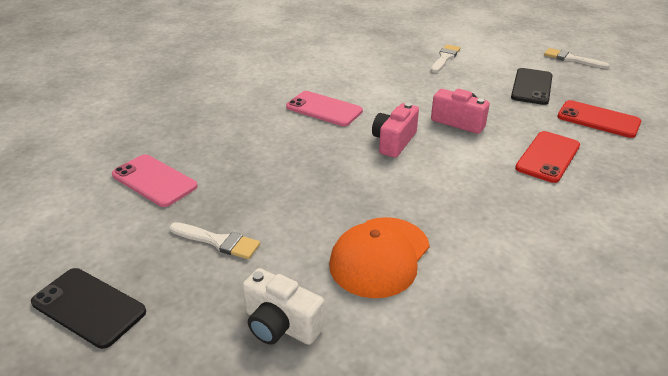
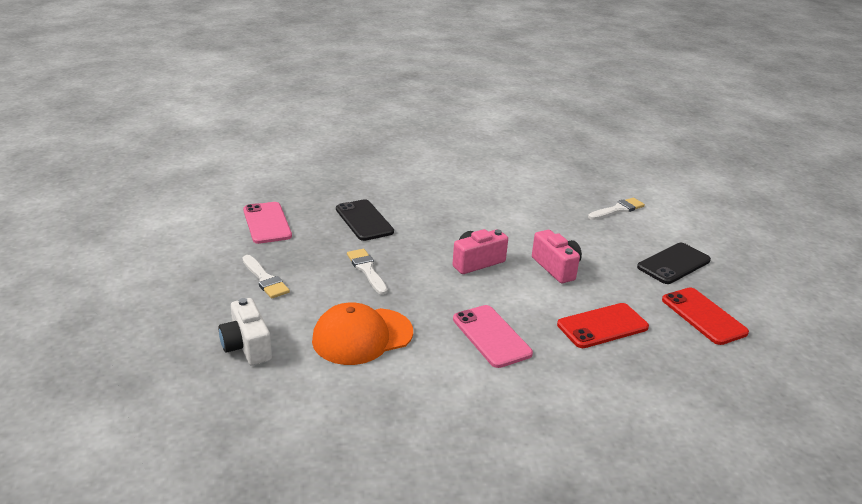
camera: 30 degrees right, 5 degrees down
black phone [31,268,146,349] -> black phone moved to [336,199,394,241]
pink phone [286,91,363,126] -> pink phone moved to [453,305,533,368]
white brush [544,48,610,69] -> white brush moved to [347,249,388,295]

